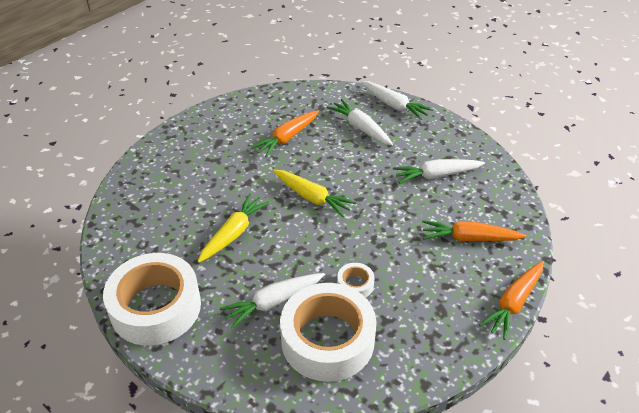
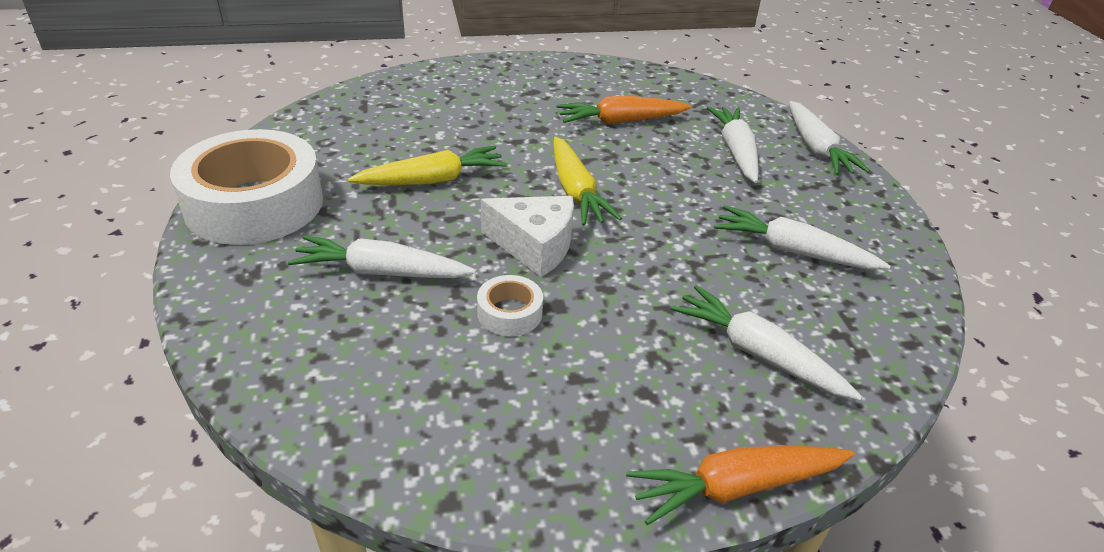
camera: 35 degrees right, 5 degrees down
white tape [280,283,377,382] -> none
orange carrot [422,220,526,241] -> white carrot [671,285,862,400]
none -> white cheese [481,196,574,277]

